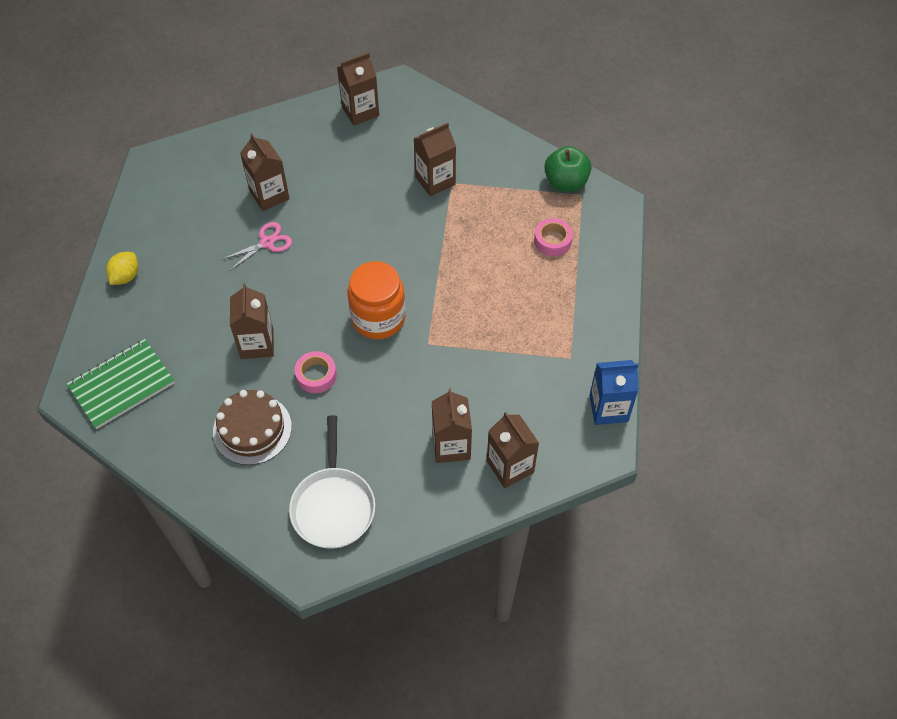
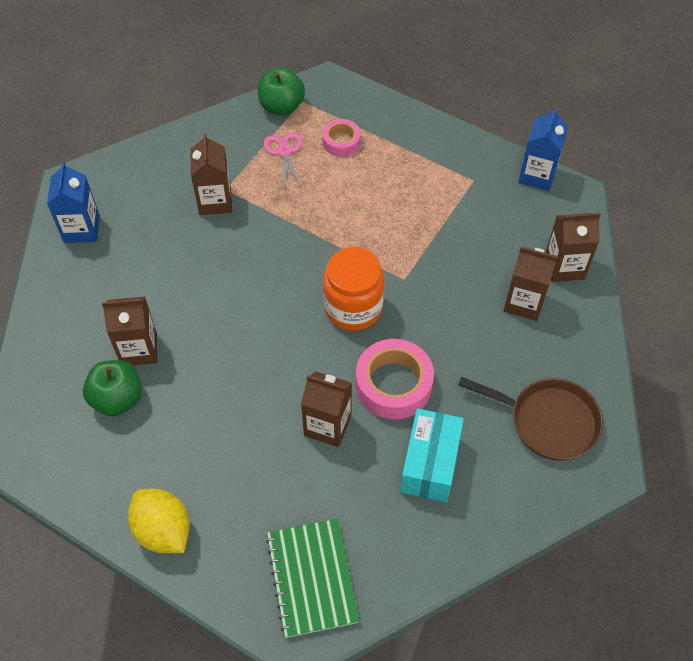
camera: 65 degrees left, 0 degrees up
yellow lemon [106,252,138,285] -> yellow lemon [128,489,190,553], size x1.55
brown cake [213,390,292,465] -> turquoise box [400,408,464,502]
pink scissors [221,222,292,271] -> pink scissors moved to [263,132,302,189]
white pan [289,415,375,549] -> brown pan [458,377,603,460]
pink tape [295,351,337,393] -> pink tape [356,339,434,419], size x1.73
brown carton [337,52,379,126] -> blue carton [47,162,100,243]
none -> green apple [83,360,142,416]

